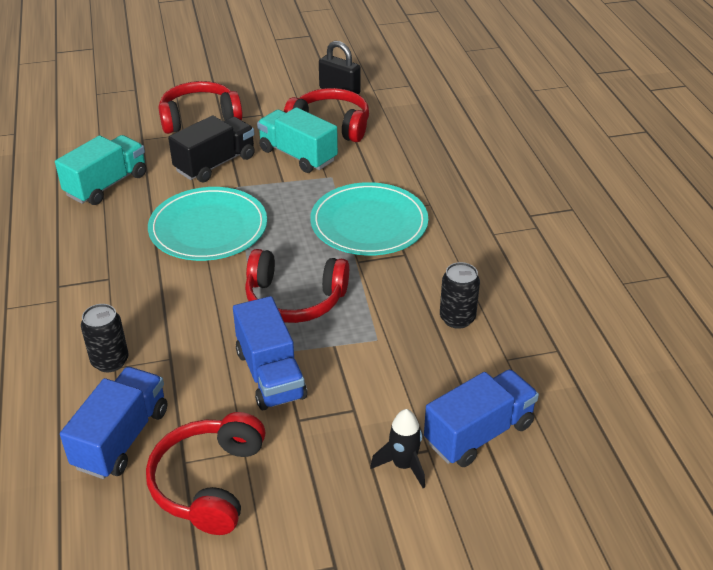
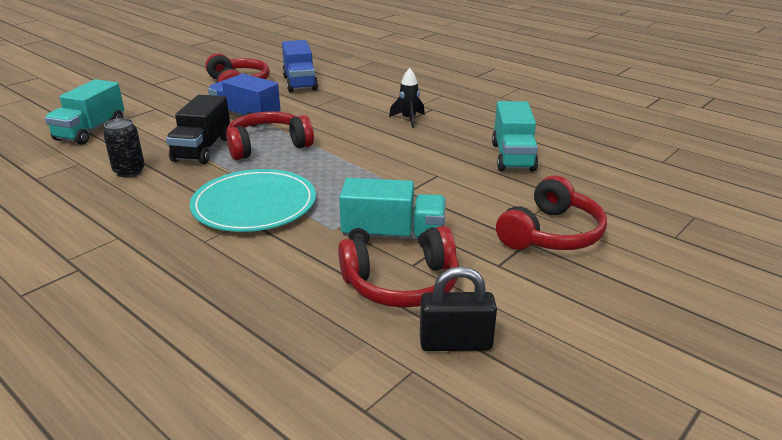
camera: 145 degrees right, 10 degrees down
black can [81,304,129,372] -> none
turquoise plate [148,187,267,261] -> none
black truck [168,115,255,182] -> black truck moved to [166,95,230,164]
black rocket [370,409,425,488] -> black rocket moved to [389,68,425,128]
blue truck [424,369,539,467] -> turquoise truck [45,79,124,145]

